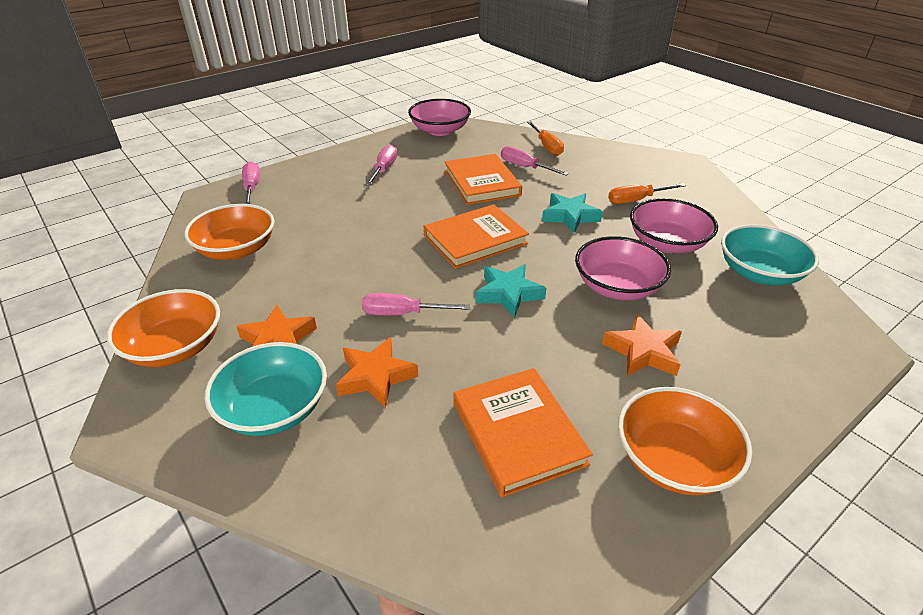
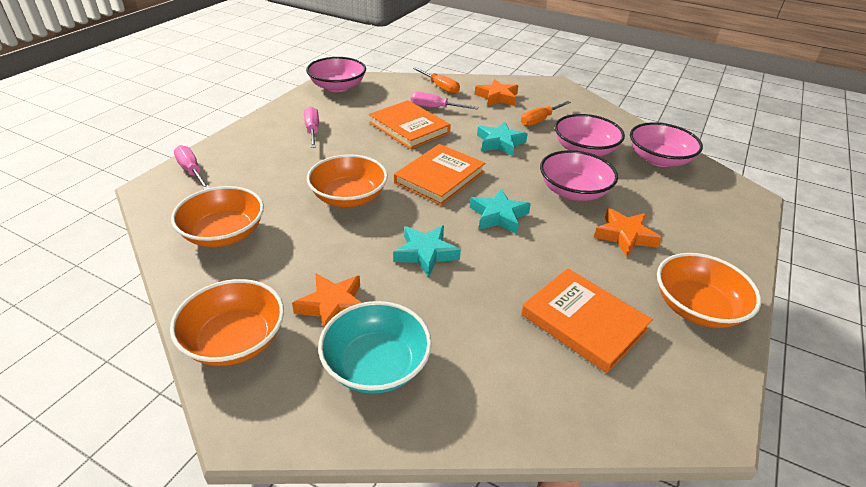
camera: 25 degrees left, 0 degrees up
orange star [336,337,419,408] -> orange star moved to [475,79,518,106]
pink screwdriver [362,293,471,315] -> turquoise star [393,225,461,277]
turquoise bowl [721,224,819,285] -> pink bowl [630,122,703,167]
none -> orange bowl [307,154,388,207]

